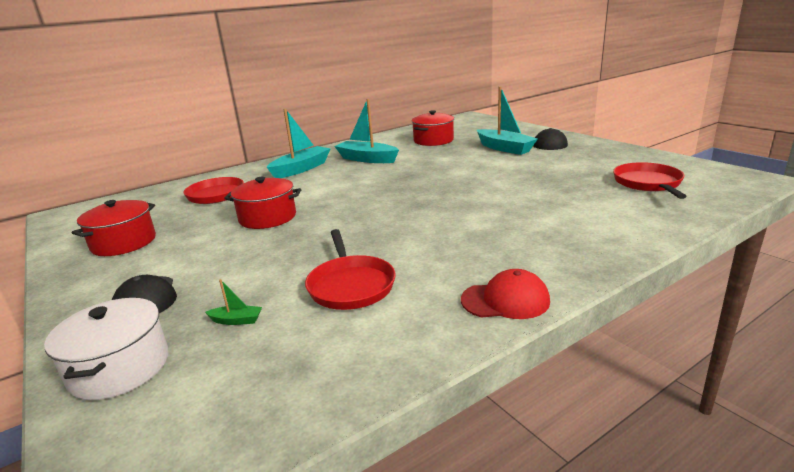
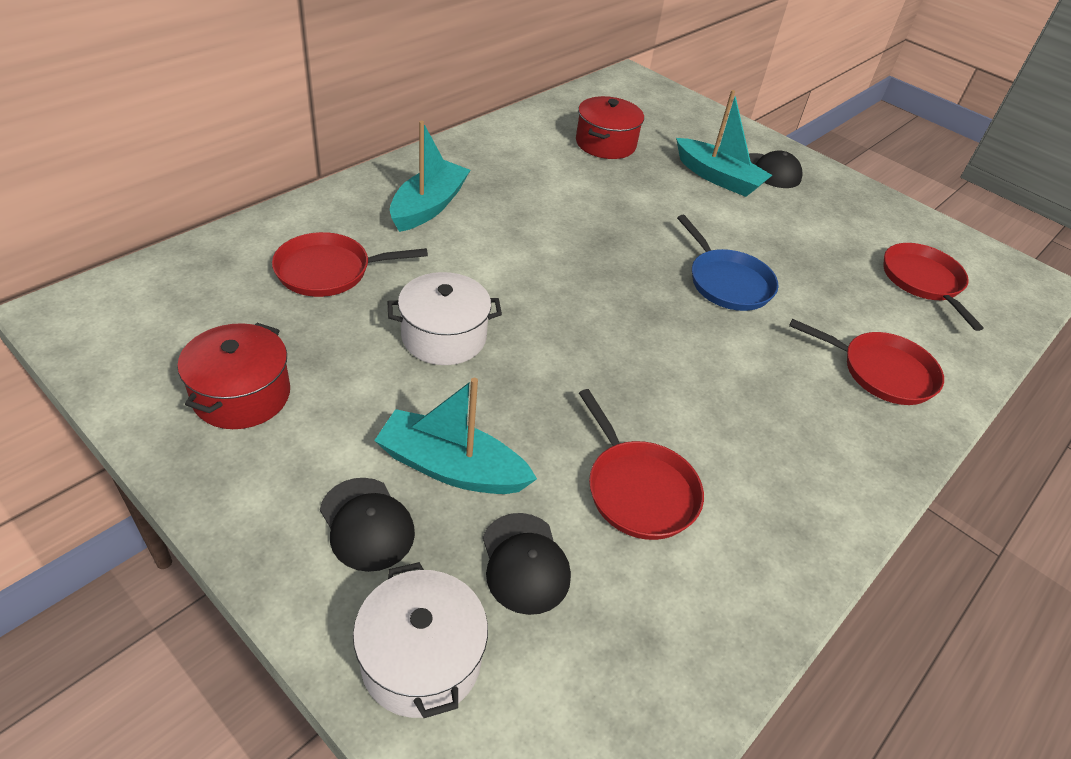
camera: 20 degrees left, 20 degrees up
green boat [205,279,262,325] -> black cap [483,513,571,615]
red pot [224,177,301,229] -> white pot [387,272,502,365]
turquoise boat [334,99,399,163] -> turquoise boat moved to [374,378,537,494]
red cap [461,269,550,319] -> none
none -> blue pan [677,215,779,311]
none -> red pan [789,319,944,405]

